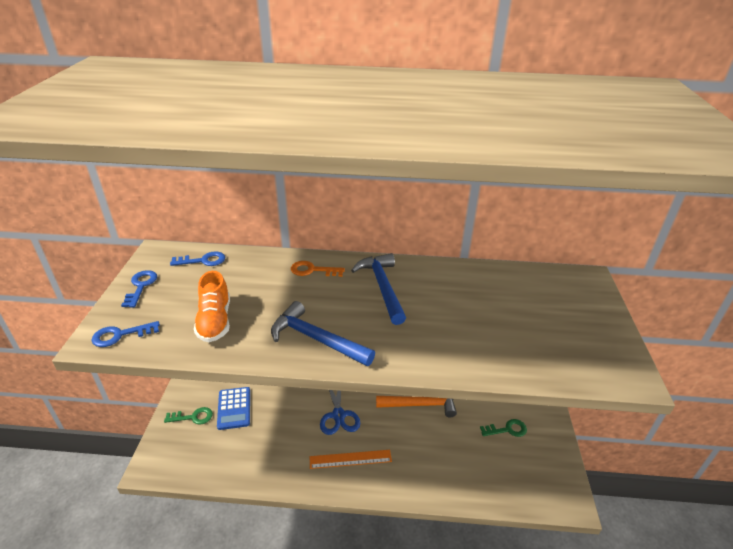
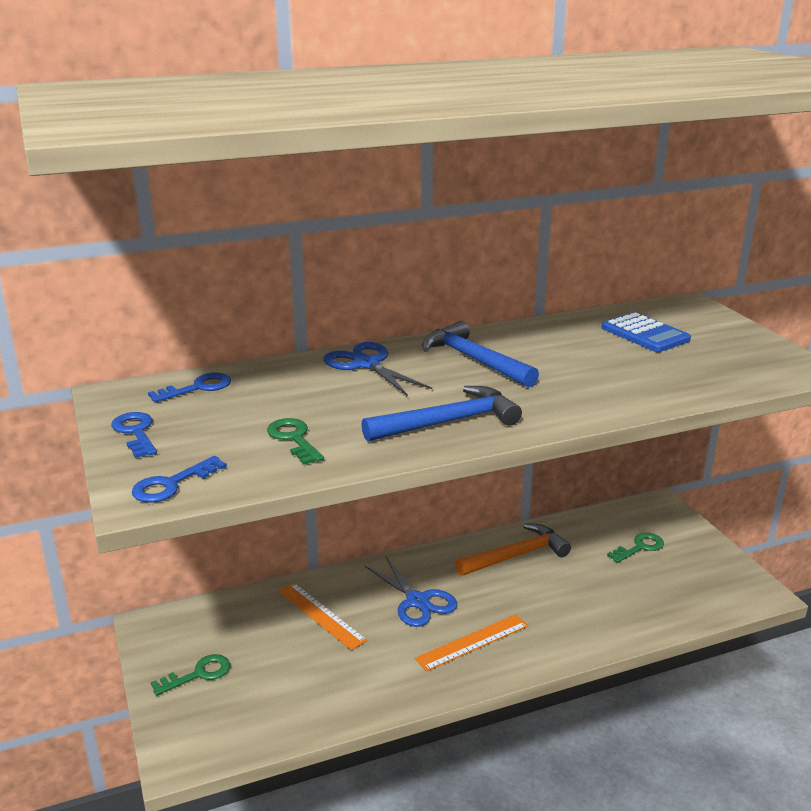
camera: 25 degrees left, 10 degrees down
orange shoe [194,271,230,342] -> green key [267,418,324,465]
blue calculator [217,387,250,430] -> blue calculator moved to [601,312,691,352]
blue hammer [271,301,375,366] -> blue hammer turned 150 degrees clockwise [361,386,522,442]
orange key [291,261,345,277] -> blue scissors [323,342,432,396]
none -> orange ruler [279,583,367,650]

